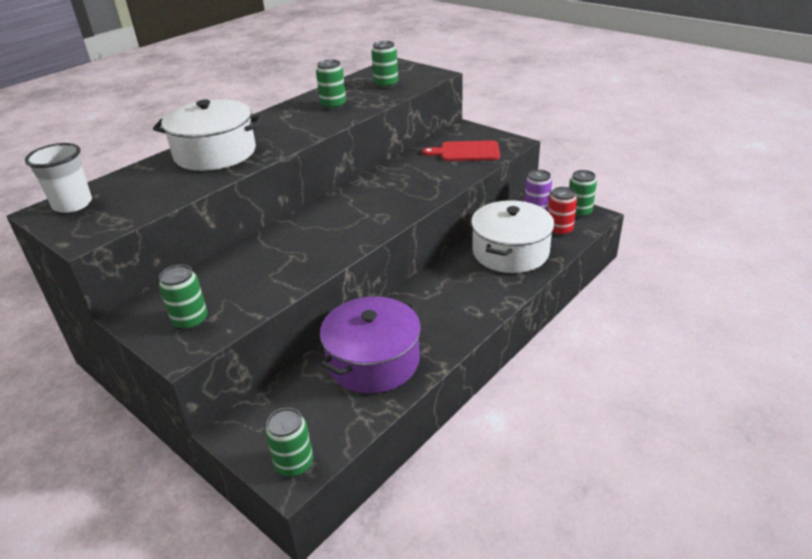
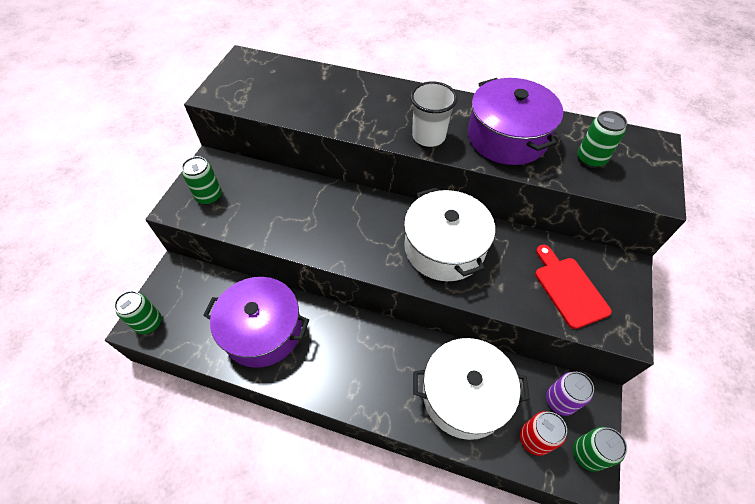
camera: 65 degrees right, 20 degrees up
white cup [25,143,92,213] -> white cup moved to [410,82,458,147]
white pot [153,100,263,171] -> white pot moved to [404,188,495,281]
green can [316,59,346,110] -> purple pot [468,78,563,165]

